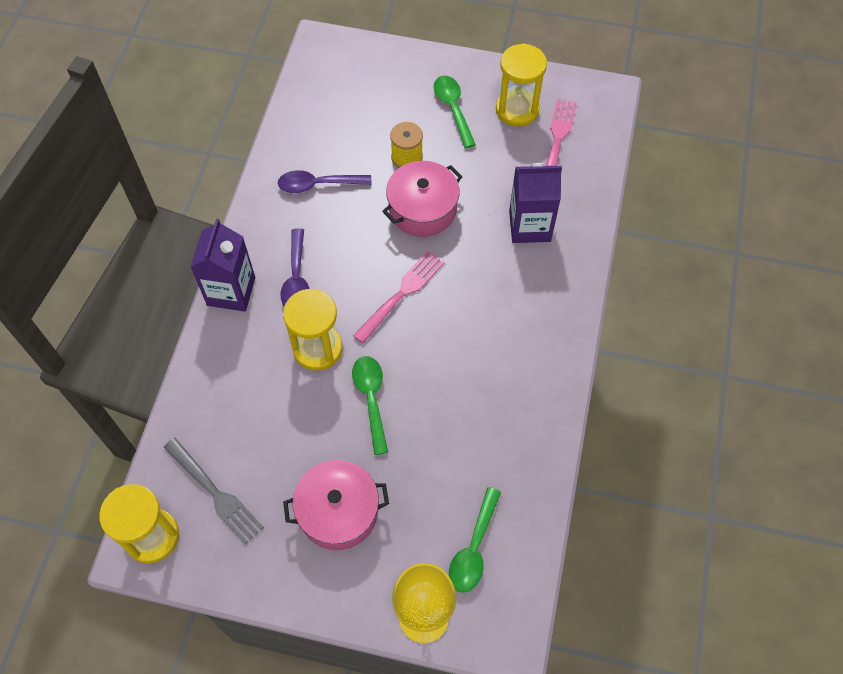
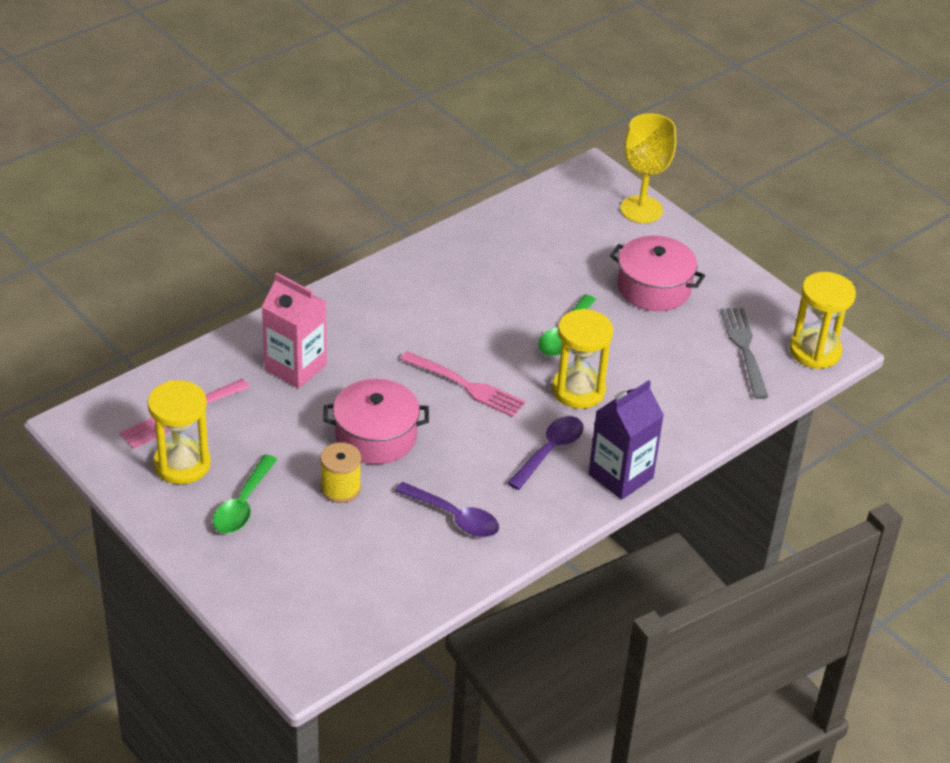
camera: 145 degrees left, 20 degrees down
pink fork [353,251,444,344] -> pink fork turned 135 degrees counterclockwise [400,351,525,417]
green spoon [449,487,501,593] -> none
purple carton [509,163,562,243] -> pink carton [262,272,327,389]

